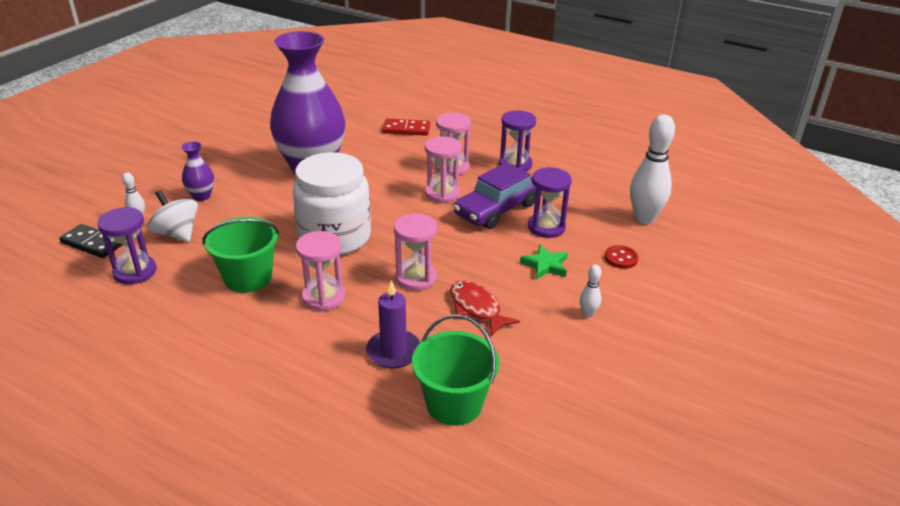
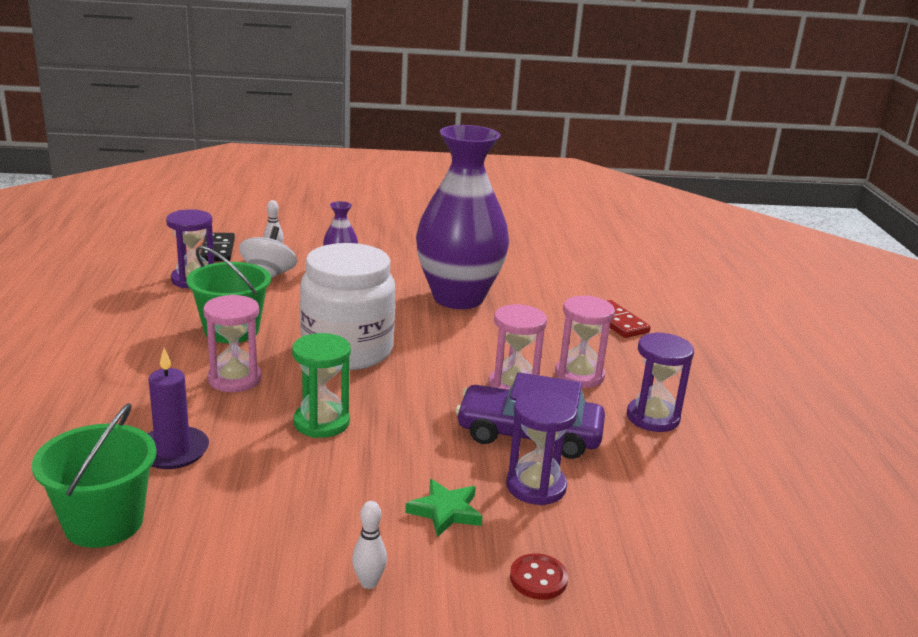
camera: 55 degrees right, 10 degrees down
pink hourglass [394,213,437,291] -> green hourglass [292,333,351,438]
red fish [450,280,520,336] -> none
white bowling pin [630,114,675,224] -> none

